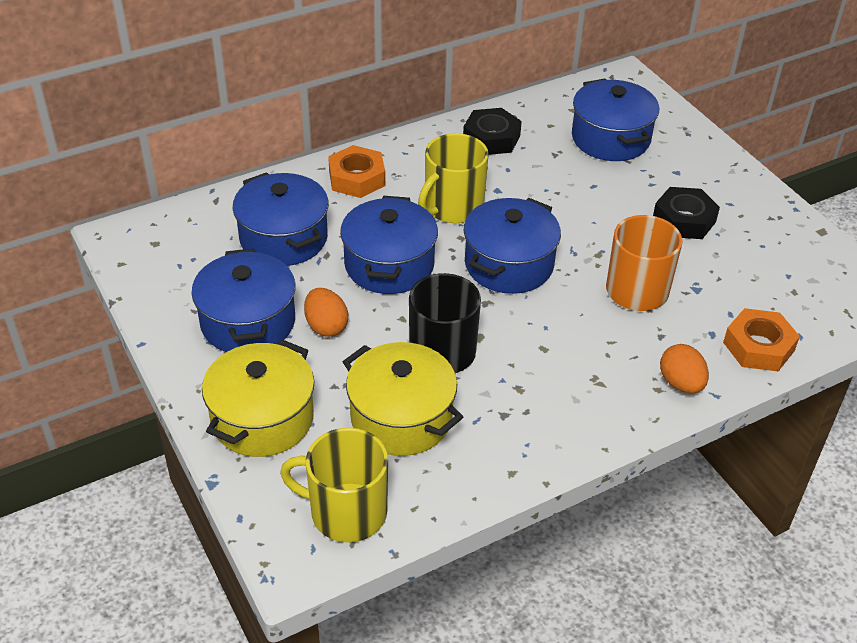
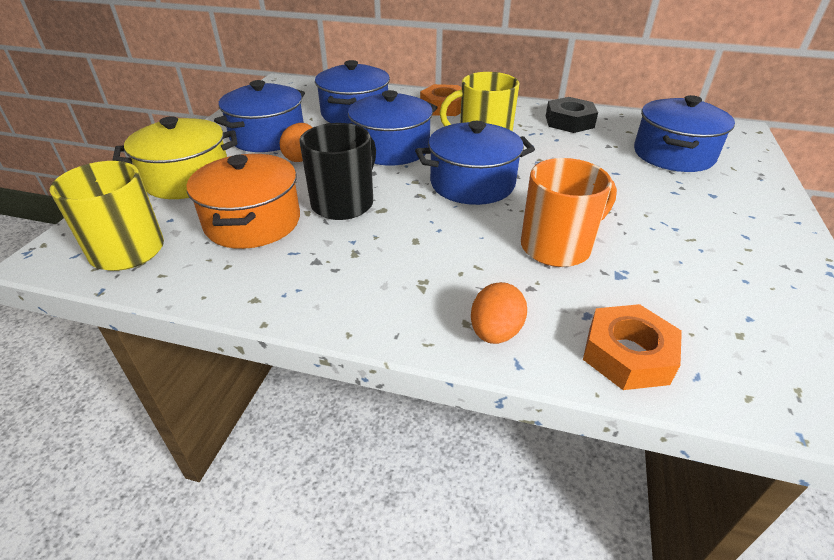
camera: 45 degrees right, 5 degrees down
yellow pot [343,342,463,456] -> orange pot [187,154,300,249]
black nut [653,187,720,239] -> none

